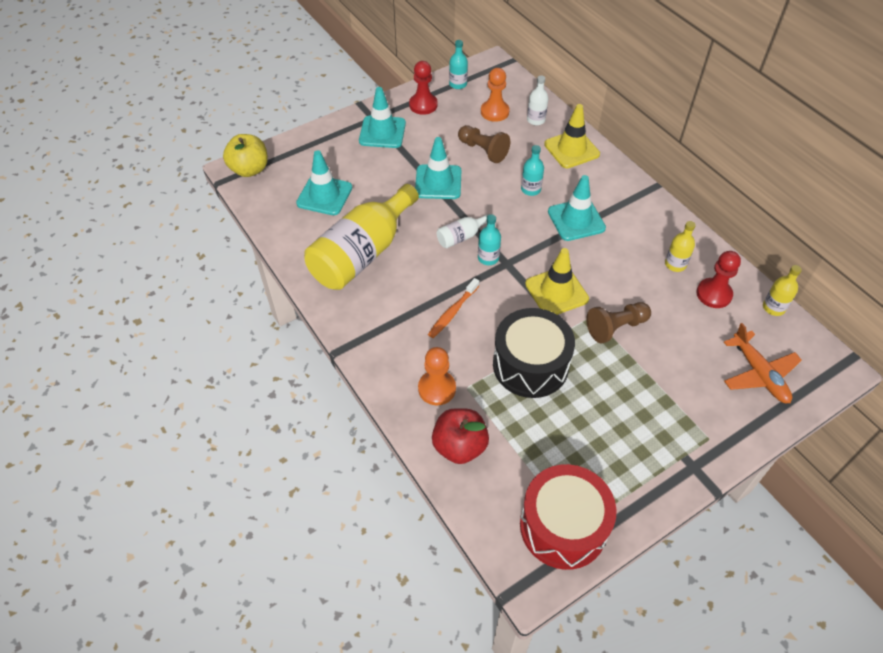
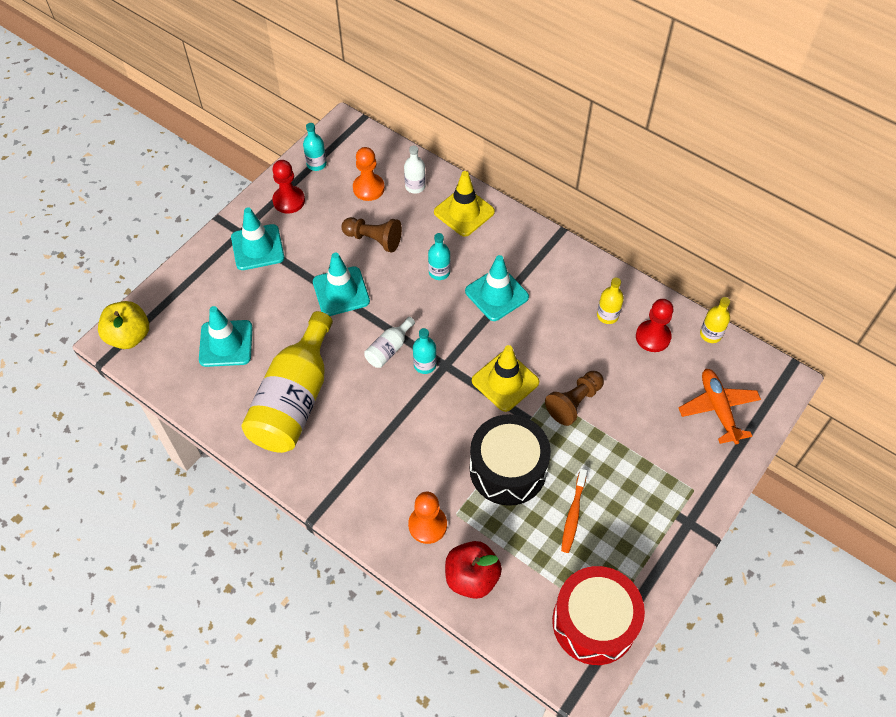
camera: 20 degrees left, 5 degrees up
orange toothbrush [428,278,479,338] -> orange toothbrush moved to [561,468,587,553]
orange plane [724,323,802,403] -> orange plane turned 150 degrees counterclockwise [679,369,761,444]

